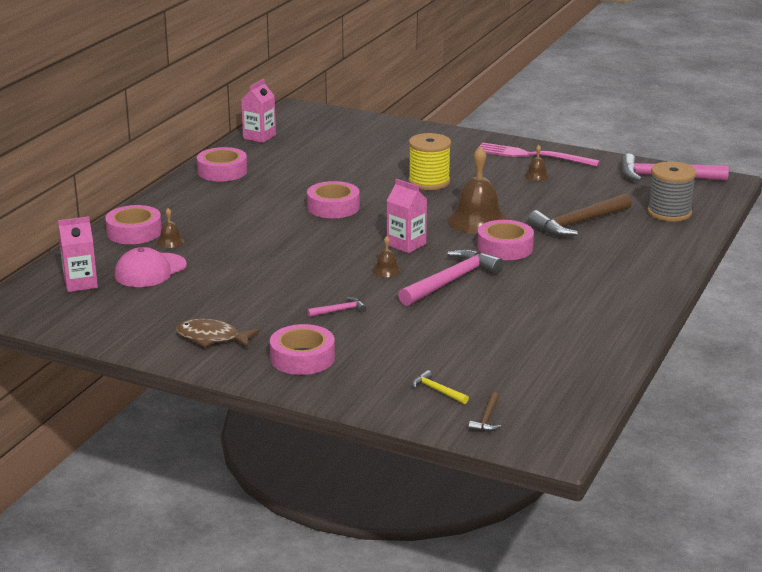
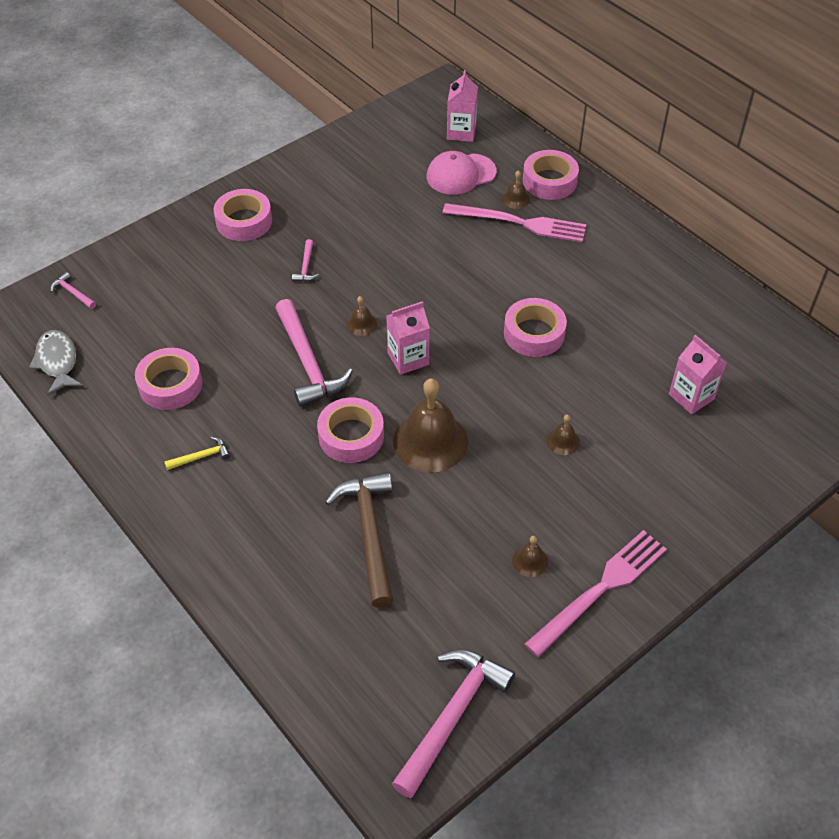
camera: 115 degrees right, 25 degrees up
pink cap [115,247,187,287] -> pink cap turned 90 degrees counterclockwise [427,151,497,195]
brown fish [176,319,260,348] -> none
pink tape [197,147,247,182] -> pink tape moved to [135,348,203,410]
pink carton [241,79,276,143] -> pink carton moved to [669,335,726,414]
yellow spool [408,133,451,190] -> brown bell [546,414,580,455]
yellow hammer [412,370,469,404] -> yellow hammer moved to [164,436,230,470]
brown hammer [468,392,501,432] -> pink hammer [50,272,96,309]
grey spool [647,161,696,222] -> none
none -> grey fish [29,330,83,396]
none -> pink fork [442,203,586,243]

